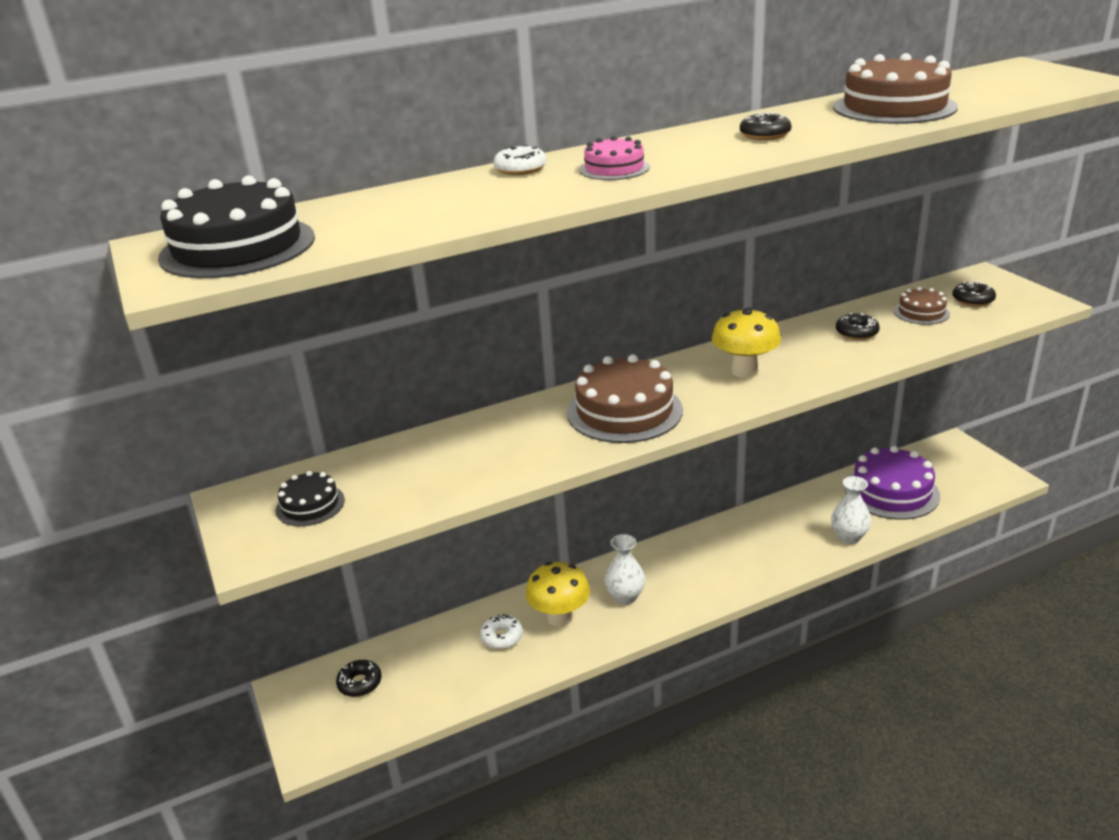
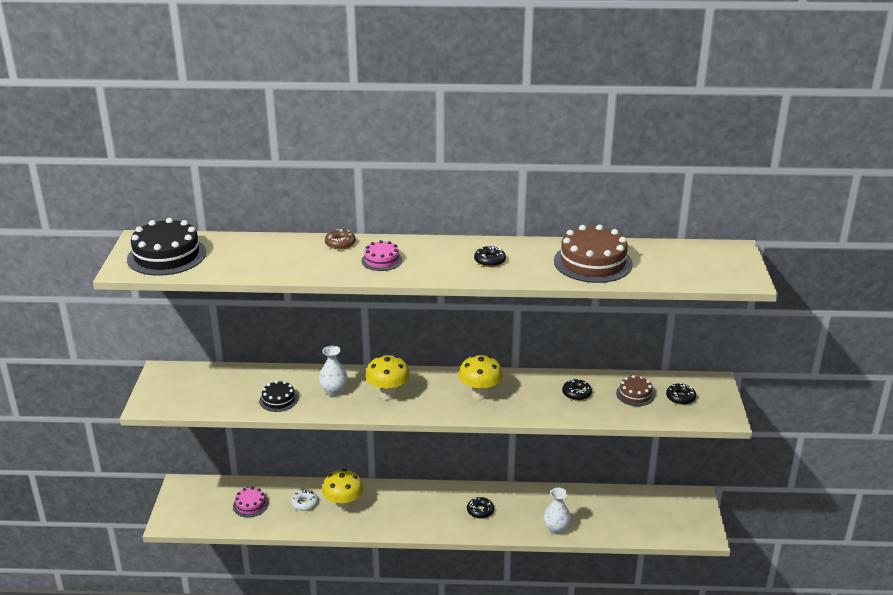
camera: 25 degrees right, 0 degrees up
black cake [276,471,345,526] -> black cake moved to [259,381,298,412]
black donut [336,660,382,697] -> black donut moved to [467,497,494,519]
white donut [493,145,547,175] -> brown donut [325,229,356,249]
brown cake [567,355,683,443] -> yellow mushroom [366,355,410,400]
white vase [605,534,645,605] -> white vase moved to [319,346,348,396]
purple cake [845,446,940,520] -> none
none -> pink cake [233,487,269,518]

